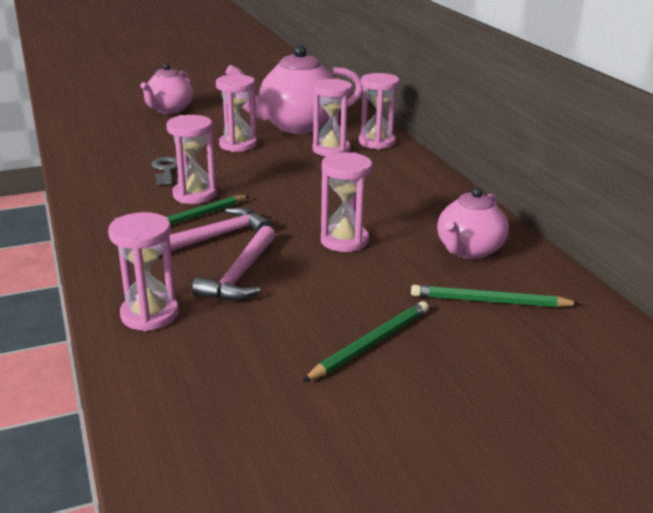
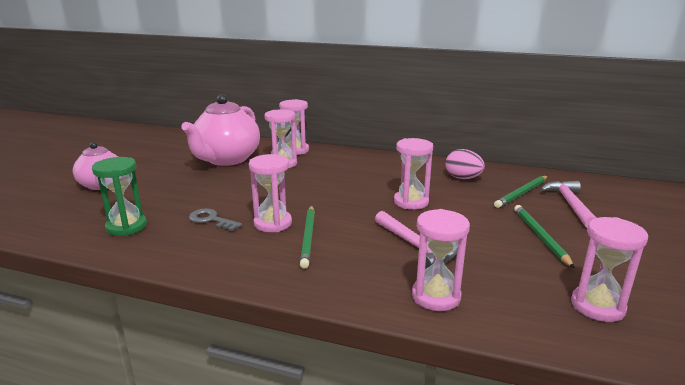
camera: 50 degrees left, 5 degrees down
pink hammer [160,207,271,255] -> pink hammer moved to [541,181,597,228]
pink hourglass [216,75,257,152] -> pink hourglass moved to [571,217,648,322]
pink teapot [437,187,509,259] -> pink egg [445,149,485,179]
none -> green hourglass [92,157,147,236]

